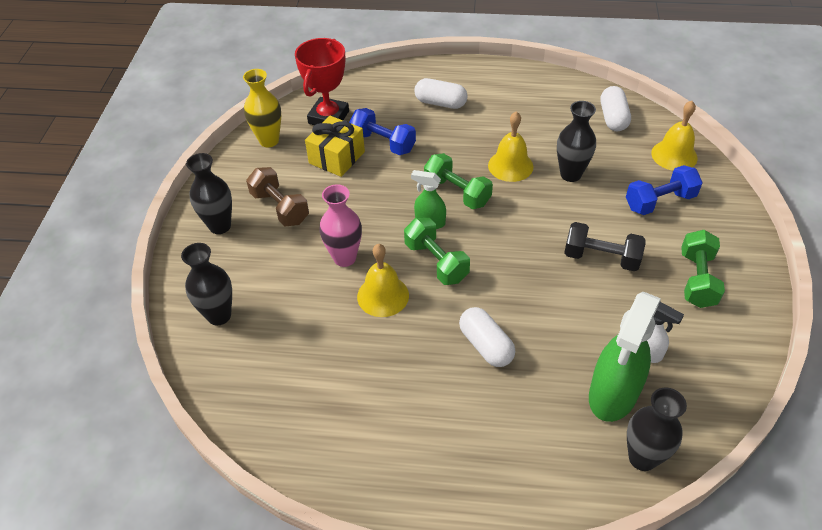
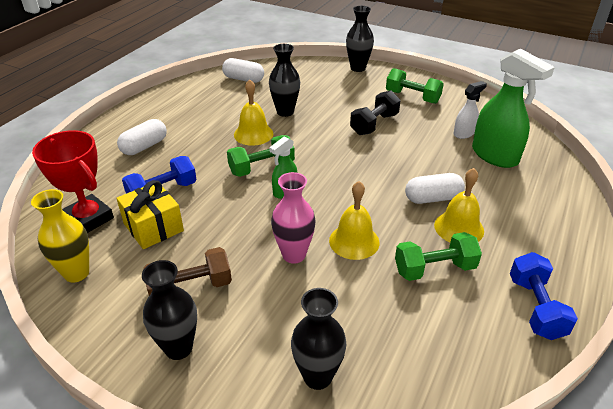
camera: 70 degrees left, 10 degrees down
green dumbbell [404,218,470,285] -> green dumbbell moved to [395,232,482,281]
blue dumbbell [626,165,703,215] -> blue dumbbell moved to [510,252,578,340]
black vase [627,388,687,471] -> black vase moved to [346,6,374,72]
yellow bell [651,101,698,171] -> yellow bell moved to [434,168,484,242]

